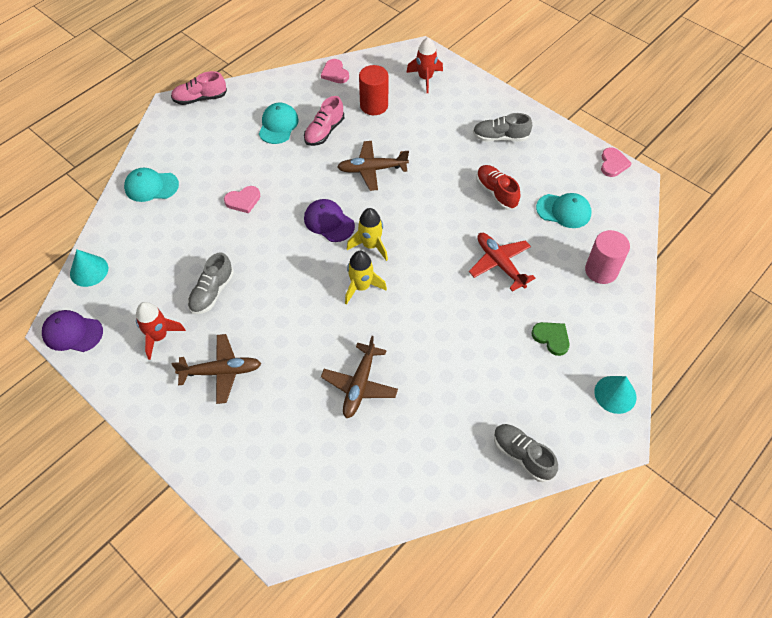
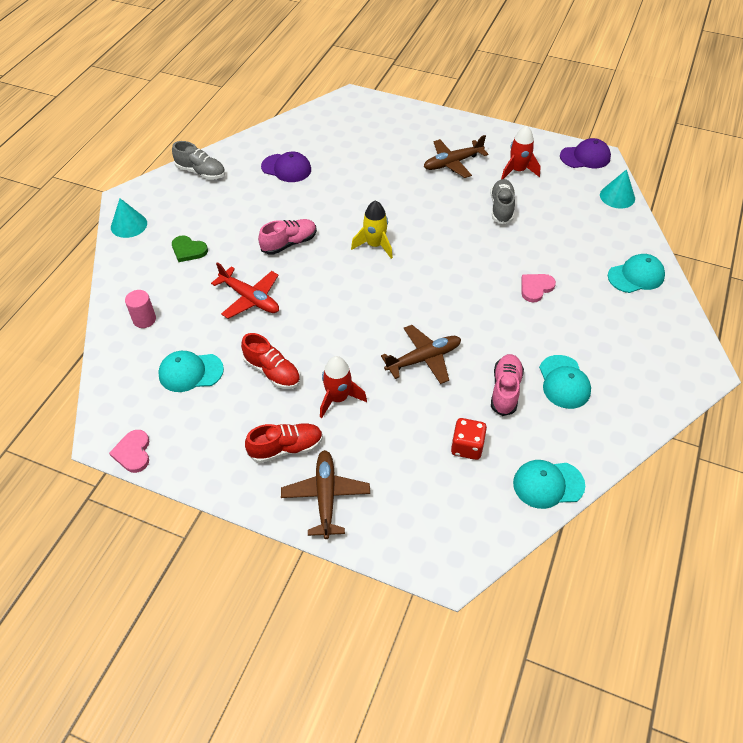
camera: 160 degrees right, 5 degrees down
pink shoe [171,71,227,105] -> pink shoe moved to [258,219,317,255]
purple cap [304,199,355,242] -> purple cap moved to [261,152,311,182]
pink heart [321,59,349,83] -> turquoise cap [513,460,585,509]
brown plane [321,336,398,418] -> brown plane moved to [281,450,370,539]
yellow rocket [347,208,388,261] -> none
red cylinder [359,65,388,115] -> red dice [451,418,487,460]
red rocket [406,37,443,93] -> red rocket moved to [320,356,367,418]
grey shoe [473,113,532,142] -> red shoe [245,423,323,463]
pink cylinder [585,230,630,284] -> pink cylinder [125,290,156,328], size x0.66

